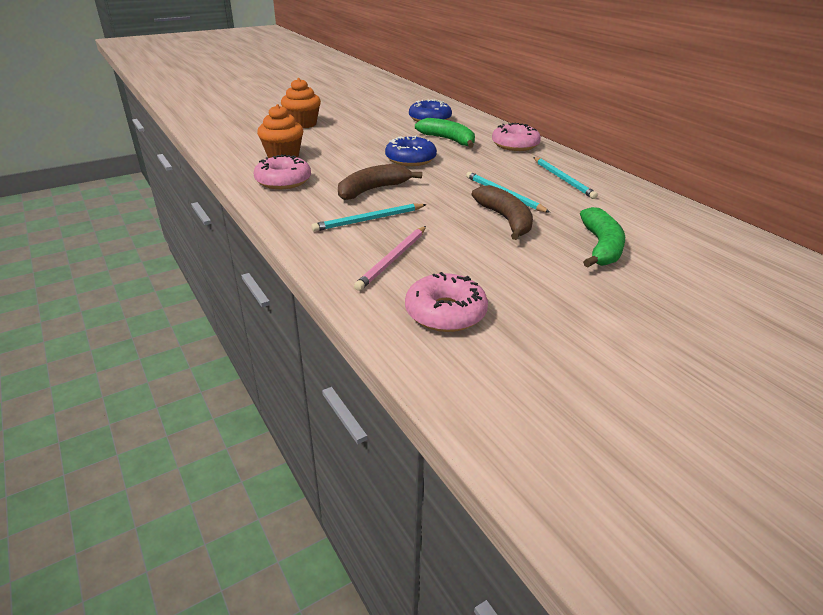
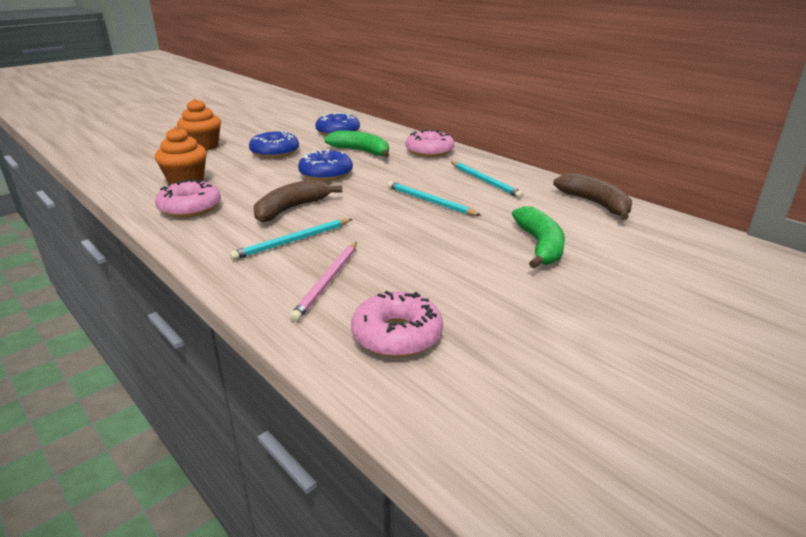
camera: 10 degrees left, 5 degrees down
brown banana [472,185,533,240] -> brown banana moved to [553,173,632,220]
none -> blue donut [249,131,299,158]

